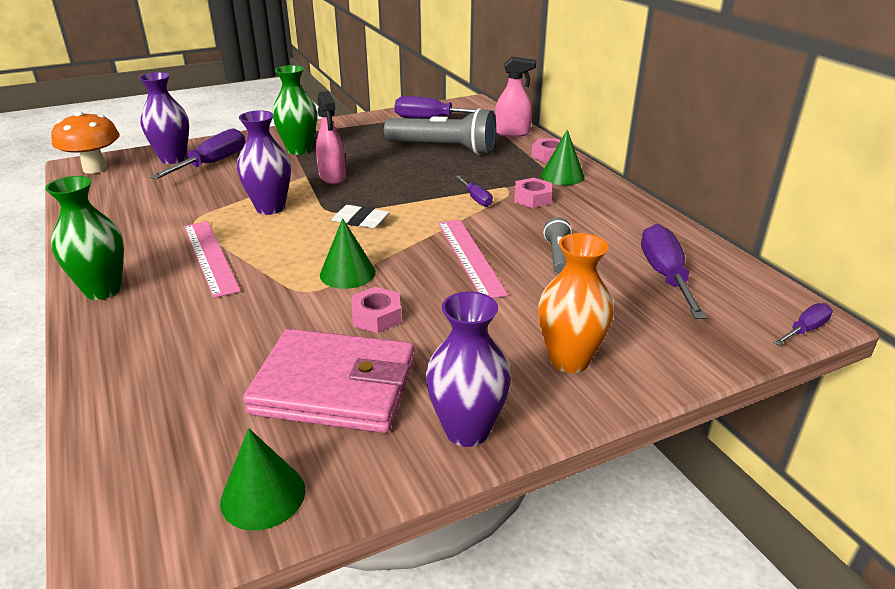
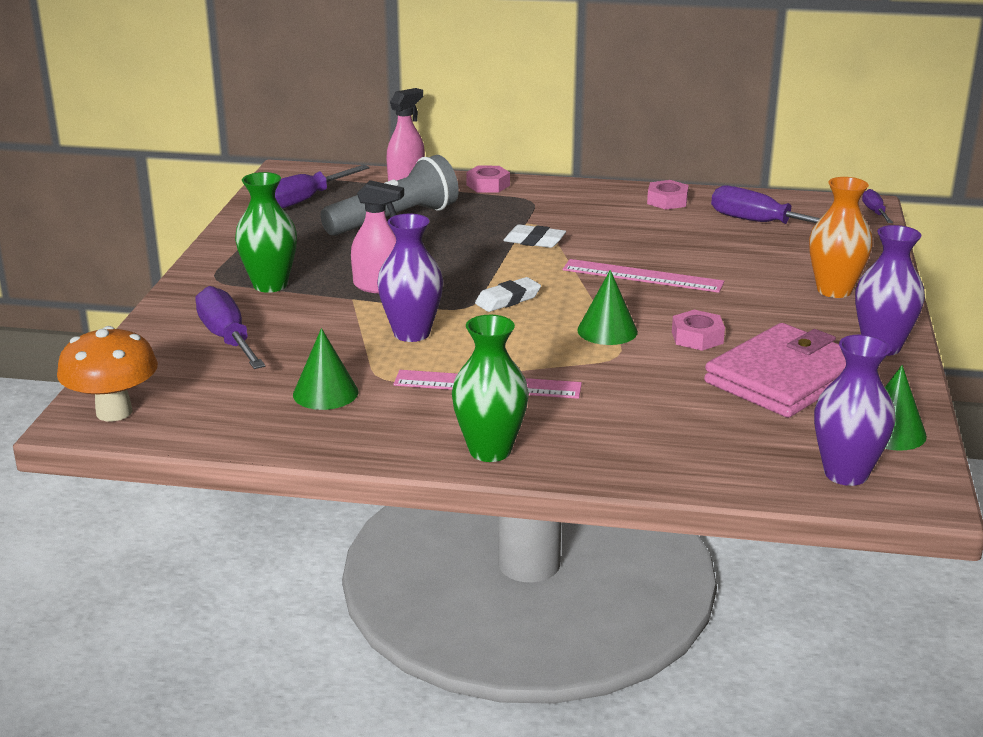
camera: 55 degrees left, 5 degrees down
purple vase [139,72,189,164] -> purple vase moved to [814,334,896,486]
purple screwdriver [455,175,493,207] -> white eraser [503,224,566,248]
pink nut [514,178,552,208] -> pink nut moved to [647,180,689,210]
green cone [541,130,585,185] -> green cone moved to [293,328,359,410]
grey flashlight [544,217,572,274] -> none

